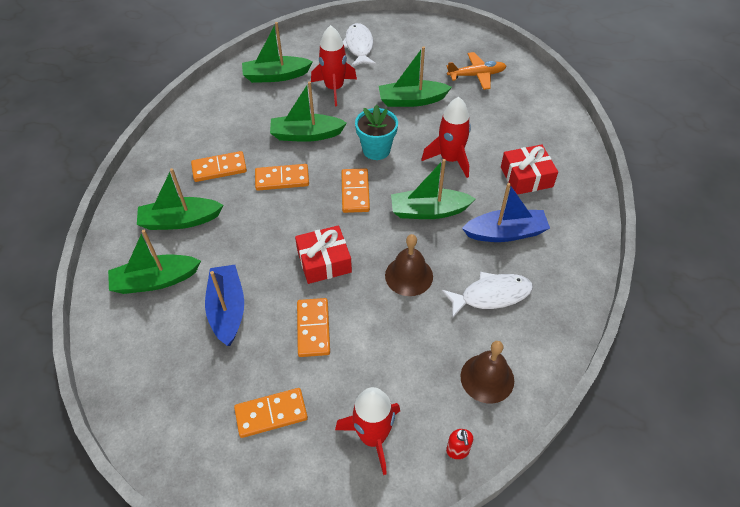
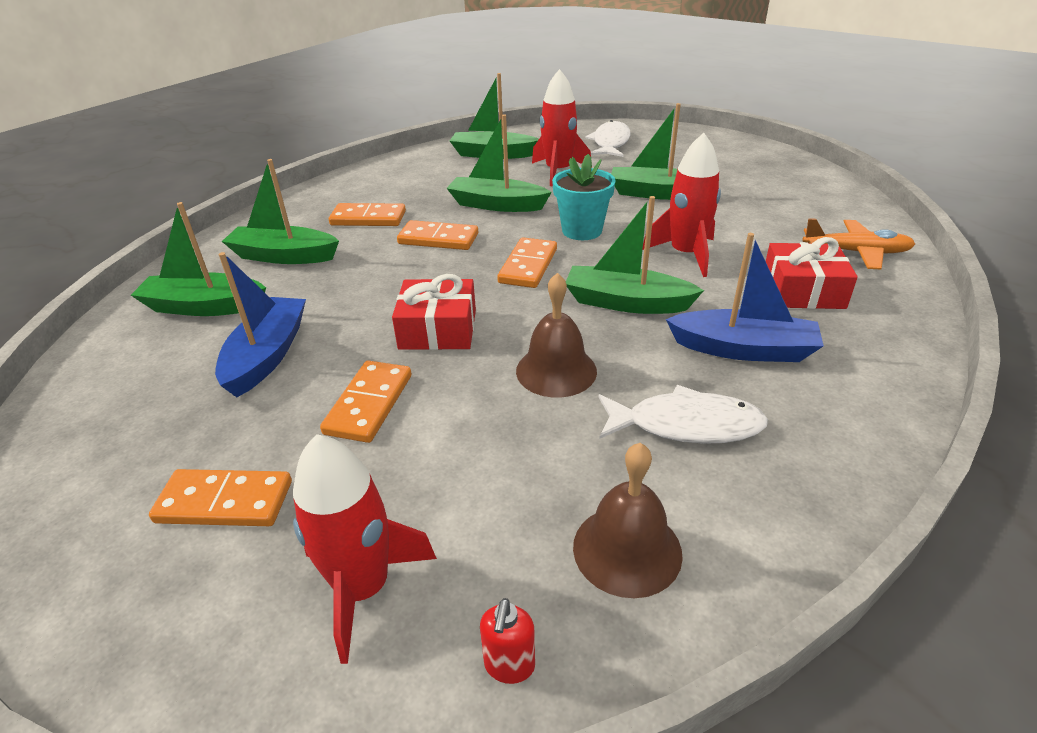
camera: 20 degrees right, 15 degrees down
orange plane [447,52,506,90] -> orange plane moved to [802,218,915,269]

